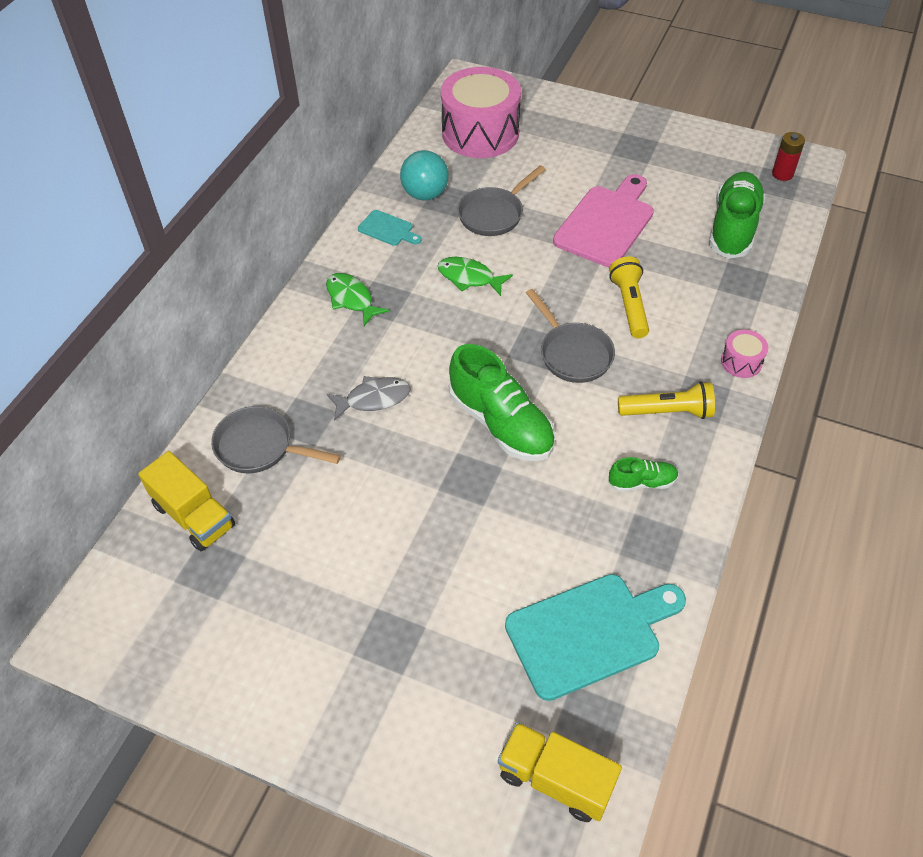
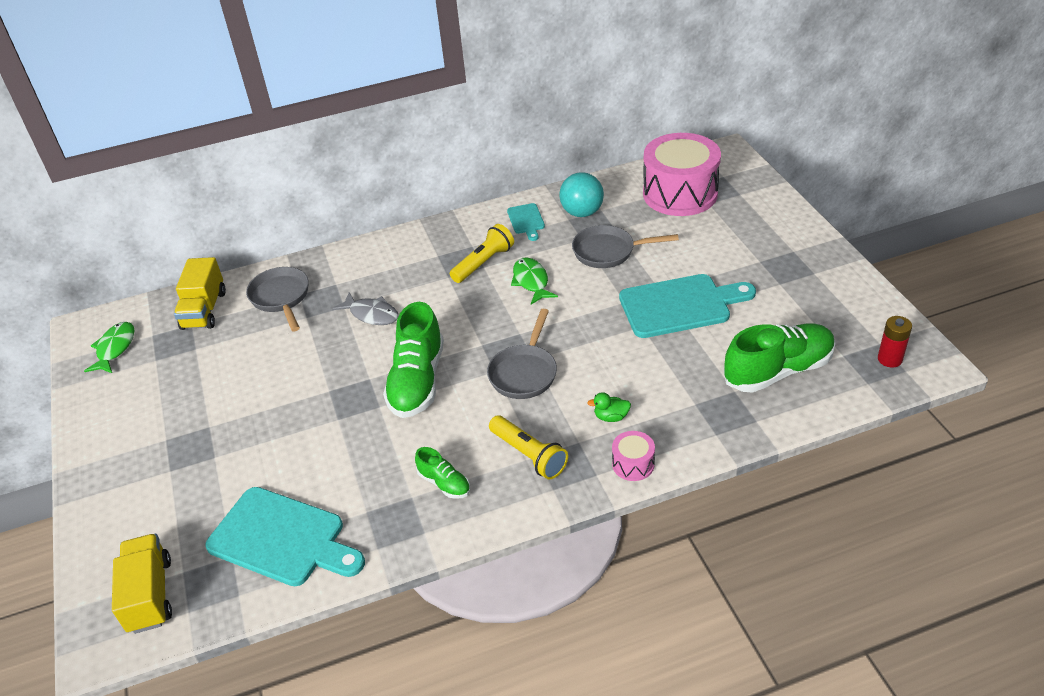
camera: 50 degrees right, 10 degrees down
green fish [326,273,389,326] -> green fish moved to [84,322,134,373]
pink cutting board [553,174,654,267] -> turquoise cutting board [619,274,756,338]
yellow flashlight [609,257,649,338] -> yellow flashlight moved to [450,224,514,283]
none -> green duck [587,392,631,422]

